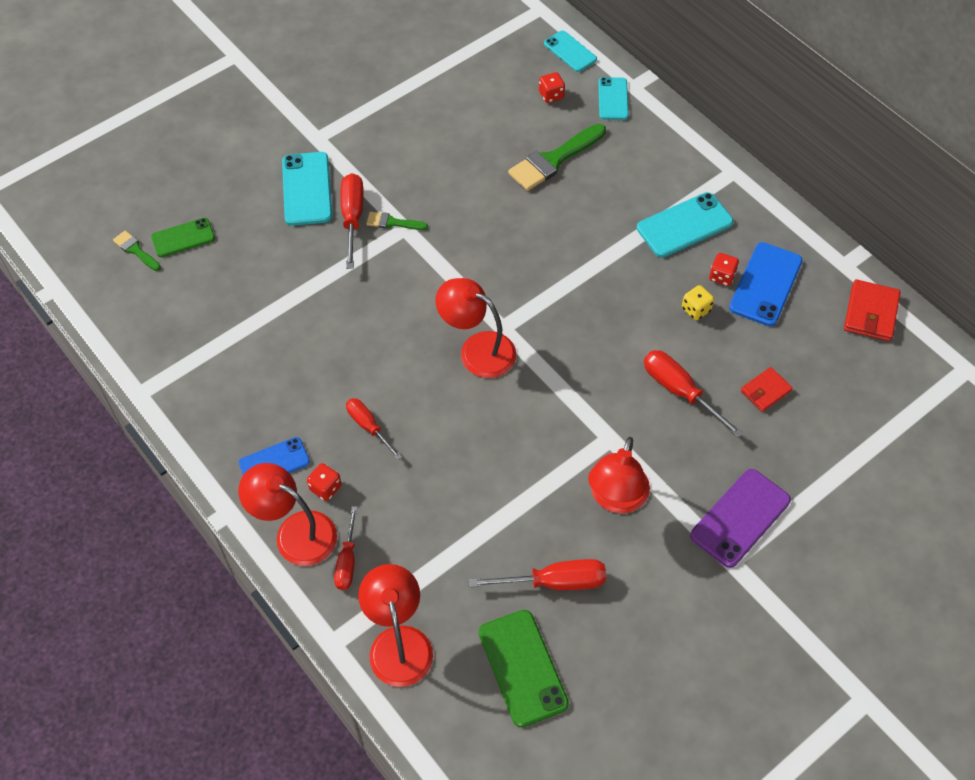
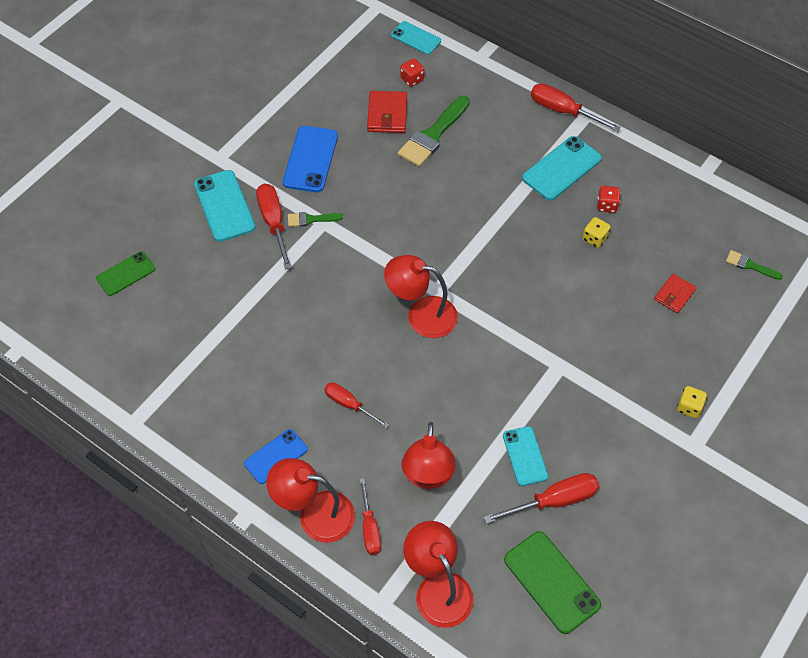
camera: 15 degrees left, 0 degrees up
green brush [113,231,161,271] -> green brush moved to [726,250,783,280]
red dice [307,463,342,501] -> none
red lamp [588,437,650,513] -> red lamp moved to [401,422,456,489]
turquoise phone [598,77,629,120] -> turquoise phone moved to [503,426,548,486]
red screwdriver [644,350,744,438] -> red screwdriver moved to [531,83,621,131]
purple phone [690,469,791,568] -> yellow dice [677,386,707,418]
blue phone [729,242,802,326] -> blue phone moved to [283,126,338,192]
red wallet [844,279,901,341] -> red wallet moved to [367,91,407,133]

